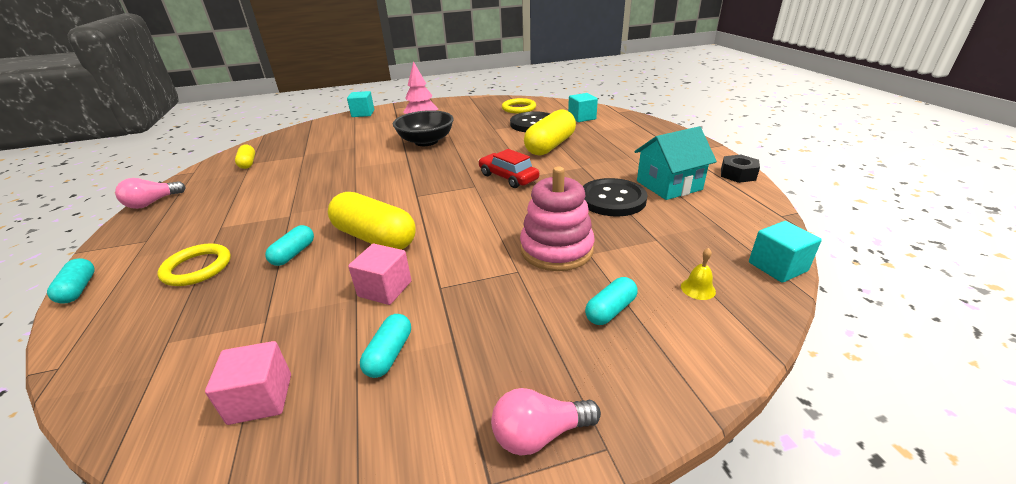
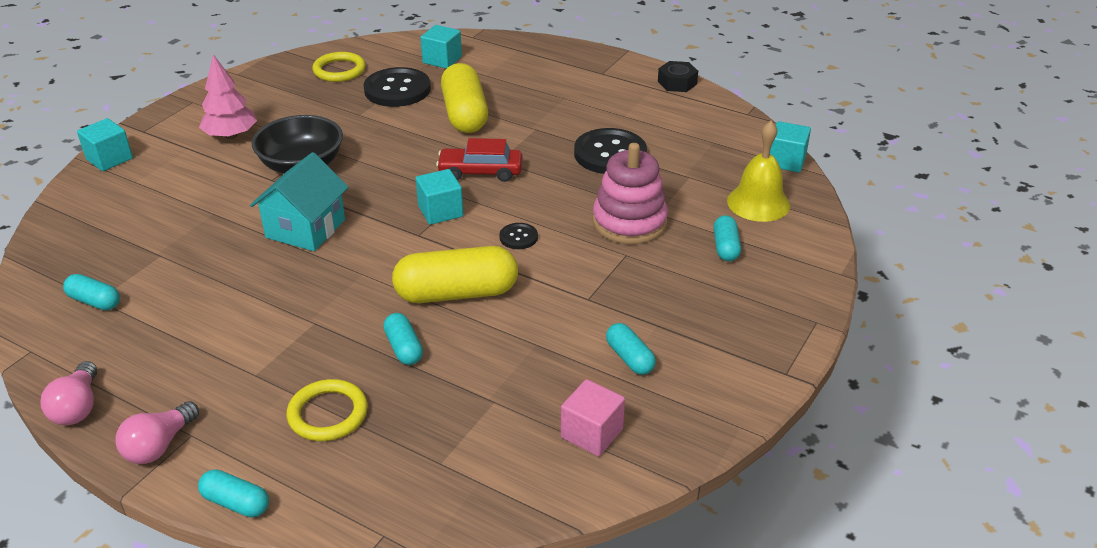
camera: 45 degrees left, 5 degrees up
yellow capsule [235,145,255,169] -> turquoise capsule [63,274,120,310]
pink cube [348,244,411,305] -> none
pink light bulb [491,388,601,456] -> pink light bulb moved to [116,401,199,464]
turquoise house [634,126,717,200] -> turquoise house moved to [250,152,349,251]
yellow bell [681,248,716,300] -> yellow bell [727,121,790,222], size x2.17
none -> turquoise cube [416,169,463,225]
none -> black button [499,223,538,249]

